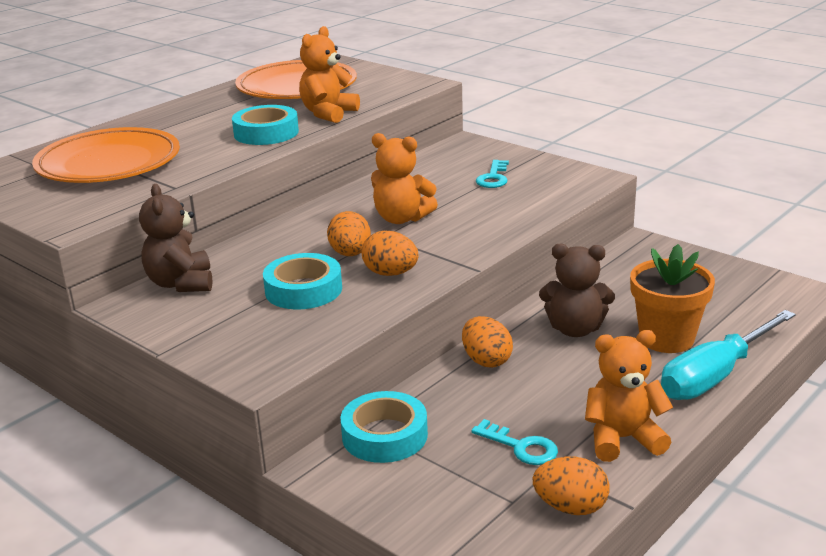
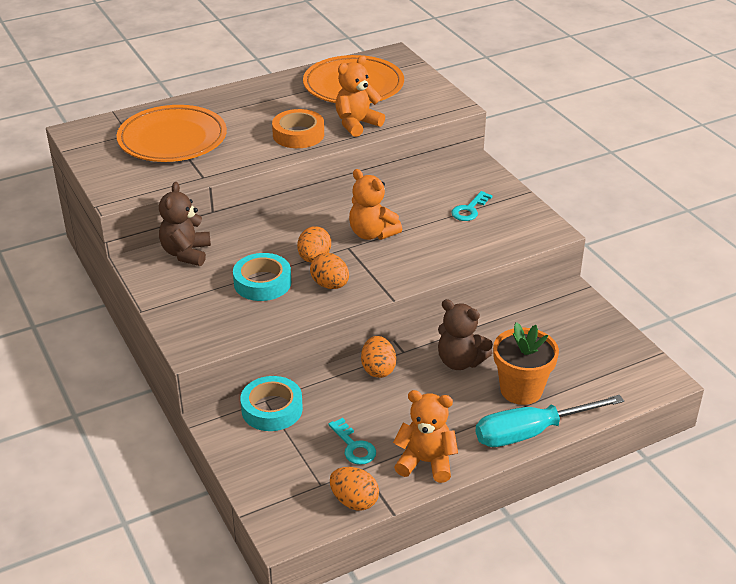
camera: 20 degrees right, 10 degrees up
turquoise tape [232,105,299,145] -> orange tape [272,109,324,148]

